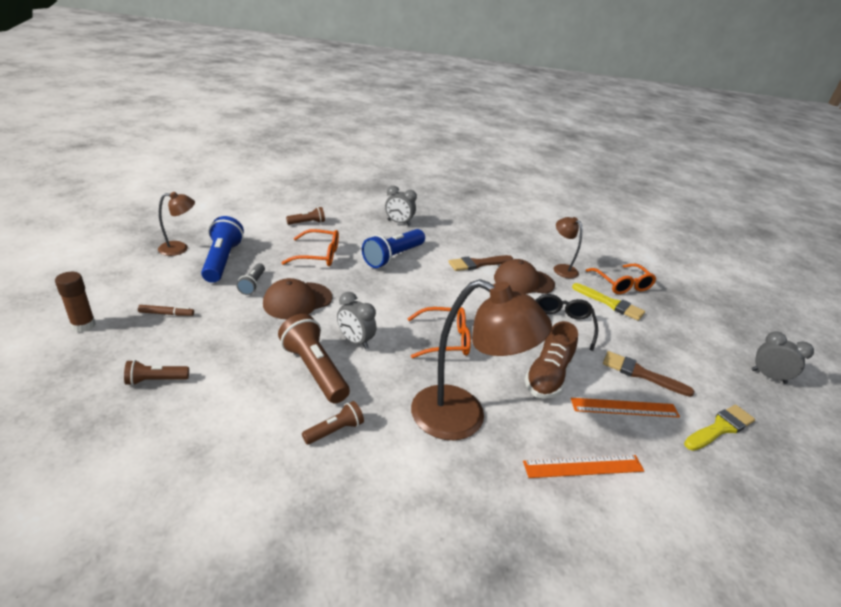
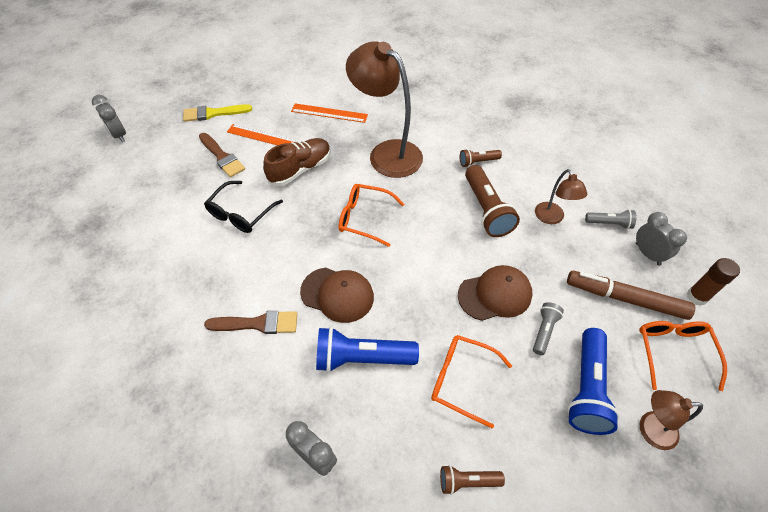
camera: 155 degrees left, 20 degrees up
brown flashlight [124,360,189,385] -> grey flashlight [585,209,636,229]
brown marker [138,305,194,316] -> brown marker [567,271,696,320], size x2.21
grey clock [337,292,376,349] -> grey clock moved to [636,212,687,266]
blue flashlight [362,229,425,268] -> blue flashlight turned 150 degrees counterclockwise [316,327,419,372]
brown cap [494,259,555,294] -> brown cap moved to [300,267,374,323]
brown lamp [554,217,582,278] -> brown lamp moved to [535,169,587,224]
yellow brush [572,283,645,321] -> none
orange glasses [586,264,656,294] -> orange glasses moved to [639,321,727,391]

